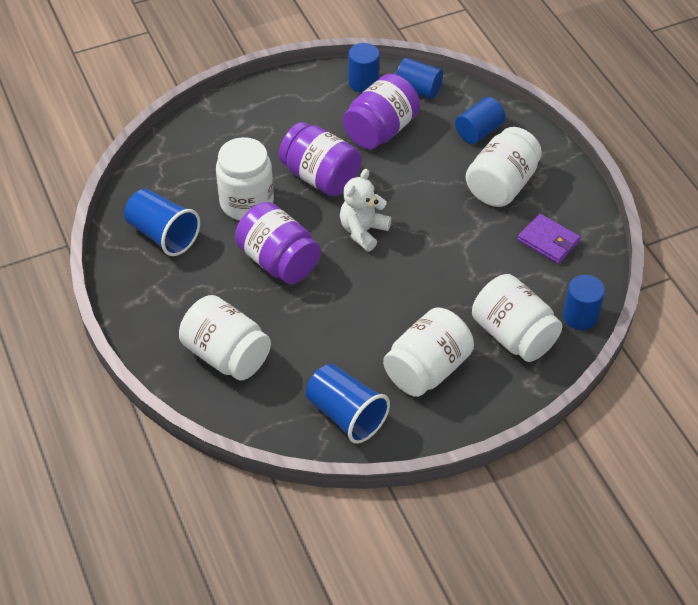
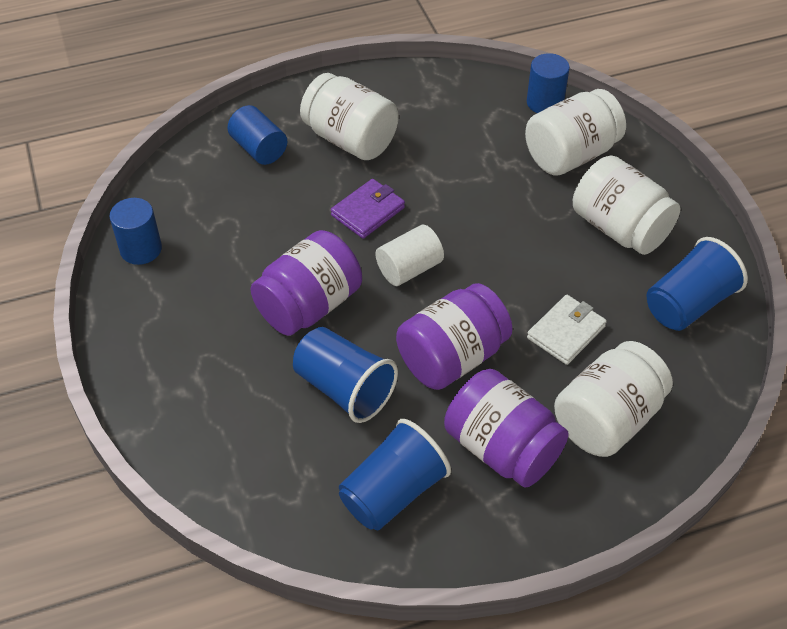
camera: 85 degrees left, 0 degrees up
white jar [216,137,274,220] -> blue cup [293,327,398,423]
white teddy bear [340,169,392,252] -> white cylinder [376,225,444,286]
purple jar [343,74,420,149] -> purple jar moved to [444,369,569,488]
blue cylinder [396,58,443,99] -> none
purple wallet [518,214,581,264] -> purple wallet moved to [331,179,405,239]
none -> white wallet [527,295,607,365]

